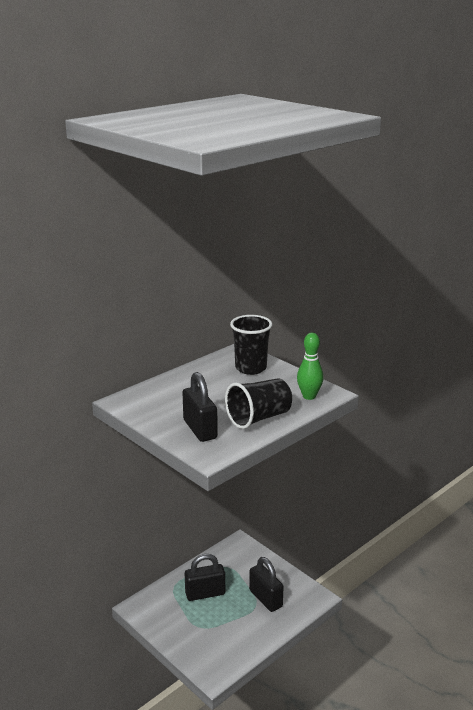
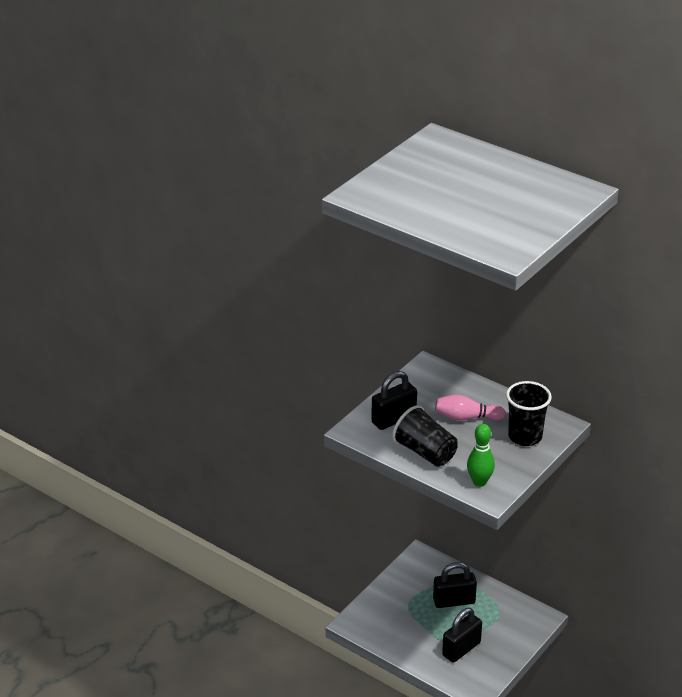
camera: 80 degrees right, 10 degrees up
black padlock [185,554,225,601] -> black padlock turned 75 degrees counterclockwise [433,562,477,608]
none -> pink bowling pin [435,394,506,421]

